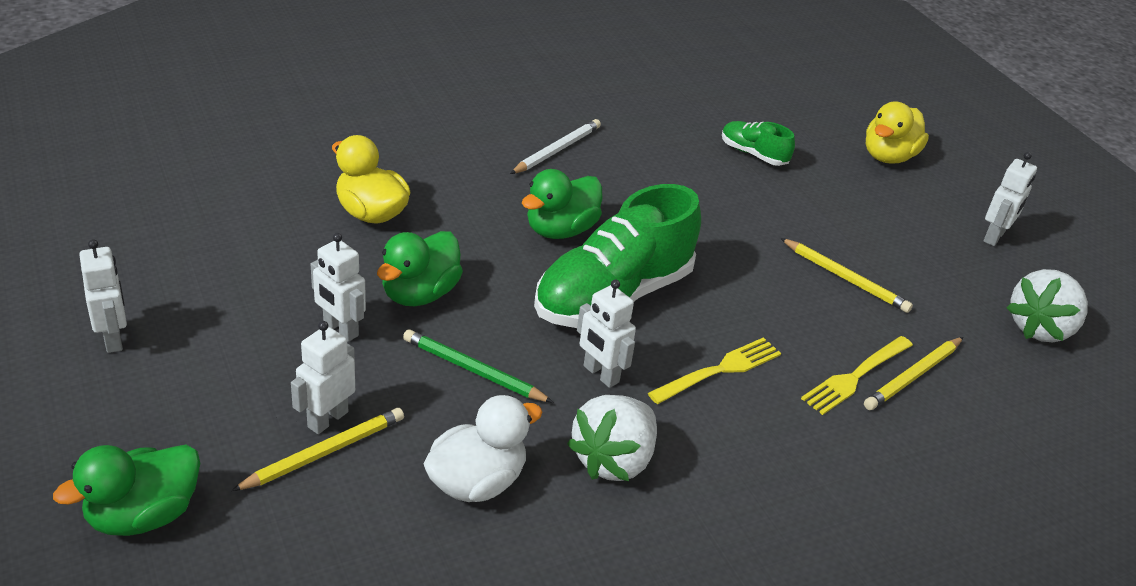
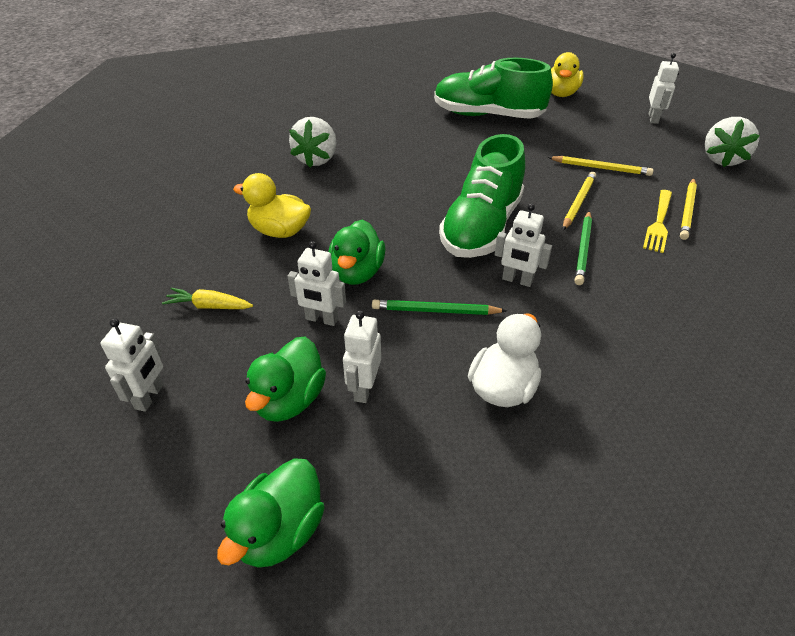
camera: 20 degrees left, 5 degrees up
white robot [79,239,127,353] -> white robot turned 60 degrees clockwise [101,318,164,412]
yellow pencil [231,408,404,491] -> yellow pencil moved to [563,172,596,230]
white pencil [510,119,601,174] -> none
green duck [522,169,602,239] -> green duck moved to [245,337,326,422]
white strawberry [567,395,657,481] -> white strawberry moved to [289,117,337,168]
yellow fork [648,337,781,404] -> green pencil [575,211,592,285]
green shoe [722,121,795,166] -> green shoe [434,58,553,119], size x2.11
none -> yellow carrot [162,288,253,309]

